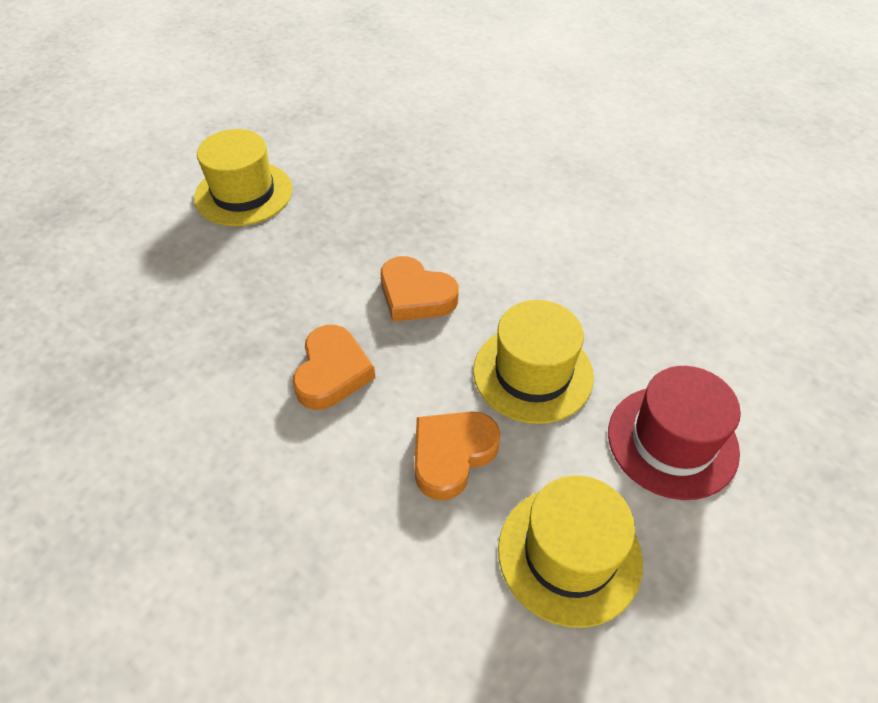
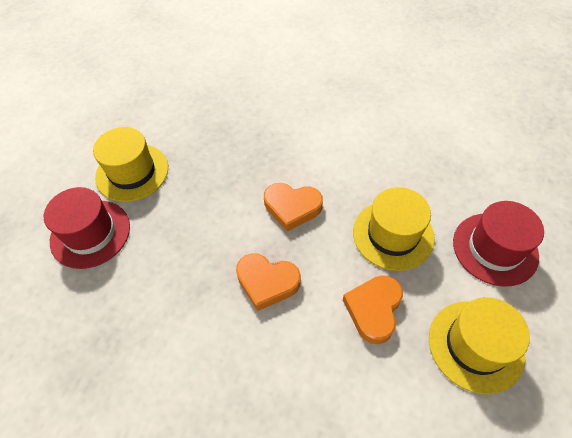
camera: 20 degrees left, 5 degrees up
orange heart [293,325,376,410] -> orange heart turned 120 degrees clockwise [236,253,301,311]
none -> red hat [44,187,130,269]

